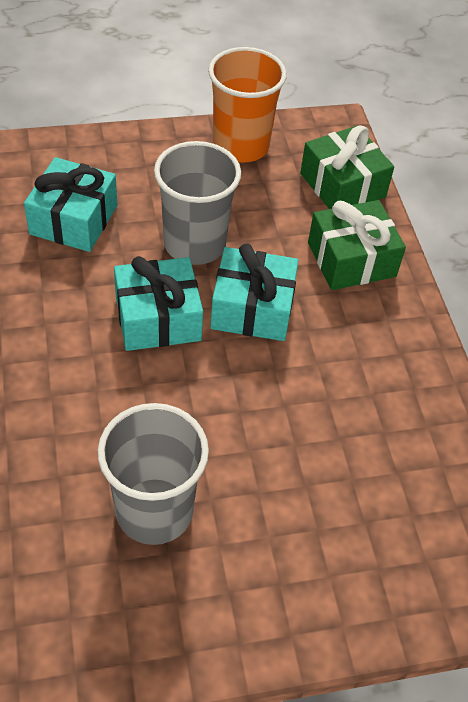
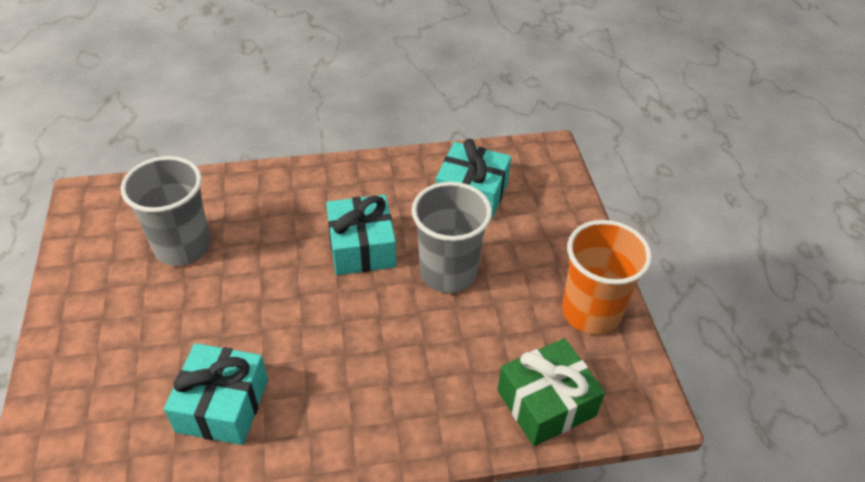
camera: 95 degrees right, 5 degrees down
turquoise gift [210,243,299,341] -> turquoise gift moved to [164,343,268,445]
green gift [308,200,406,290] -> none

